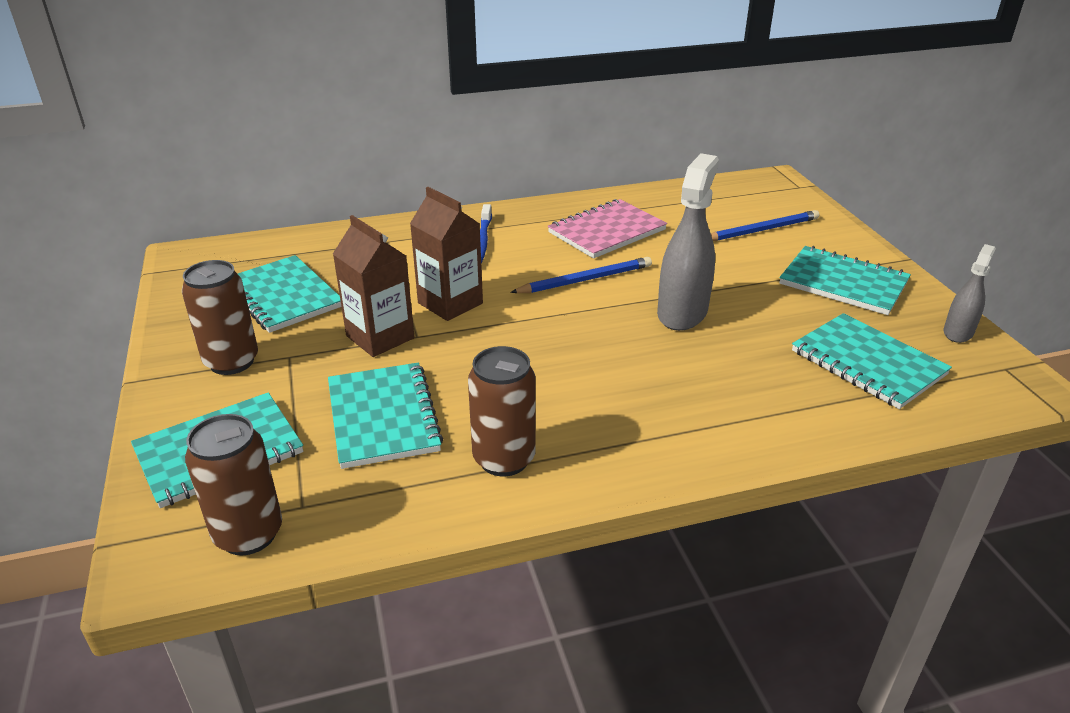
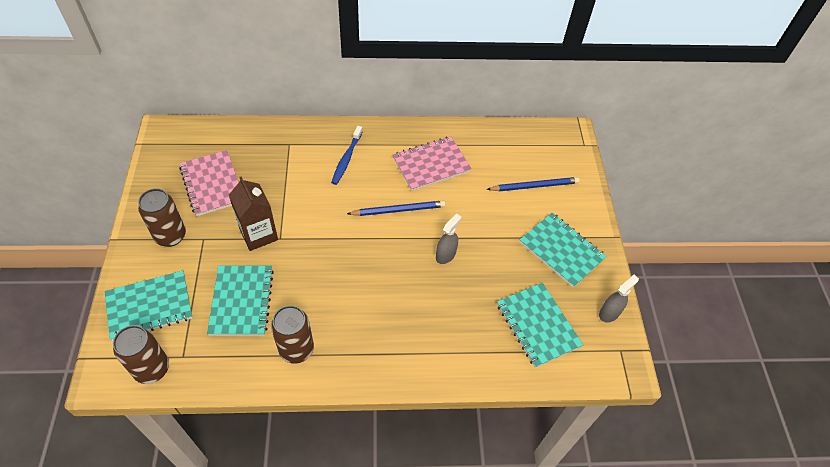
camera: 10 degrees right, 20 degrees up
turquoise notebook [238,255,341,333] -> pink notebook [179,150,239,216]
brown carton [410,187,483,321] -> none
grey spray bottle [657,153,719,331] -> grey spray bottle [436,213,461,264], size x0.56

